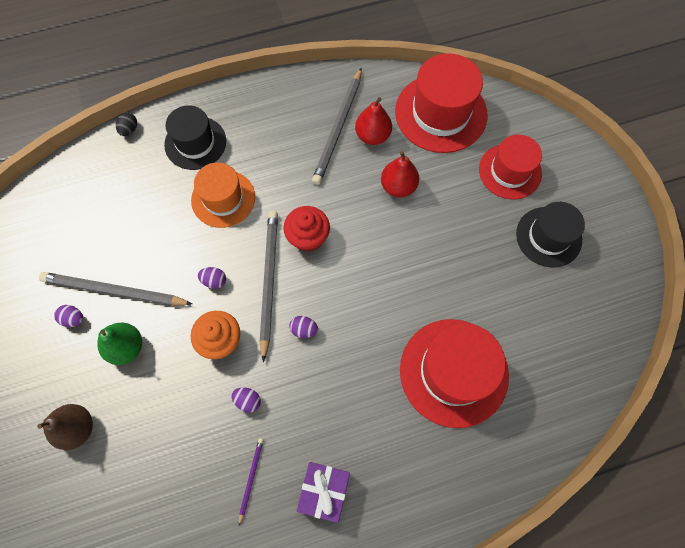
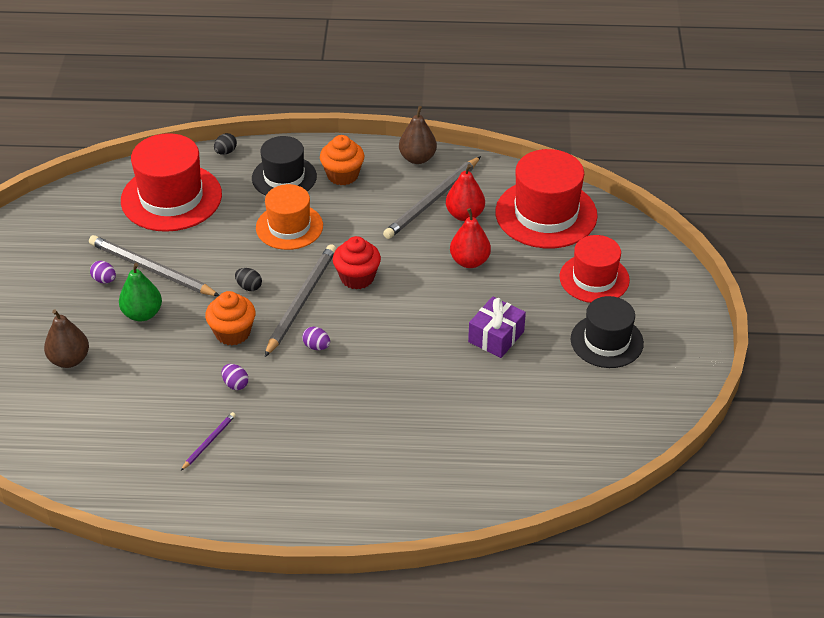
camera: 20 degrees right, 25 degrees down
purple egg [198,267,226,289] -> black egg [235,268,262,291]
purple gift [297,462,350,523] -> purple gift moved to [468,297,526,358]
red hat [400,319,509,428] -> red hat moved to [121,133,222,232]
none -> orange cupcake [320,135,365,185]
none -> brown pear [399,106,437,164]

